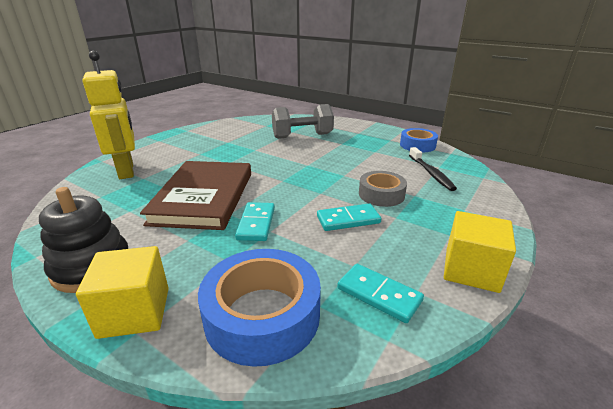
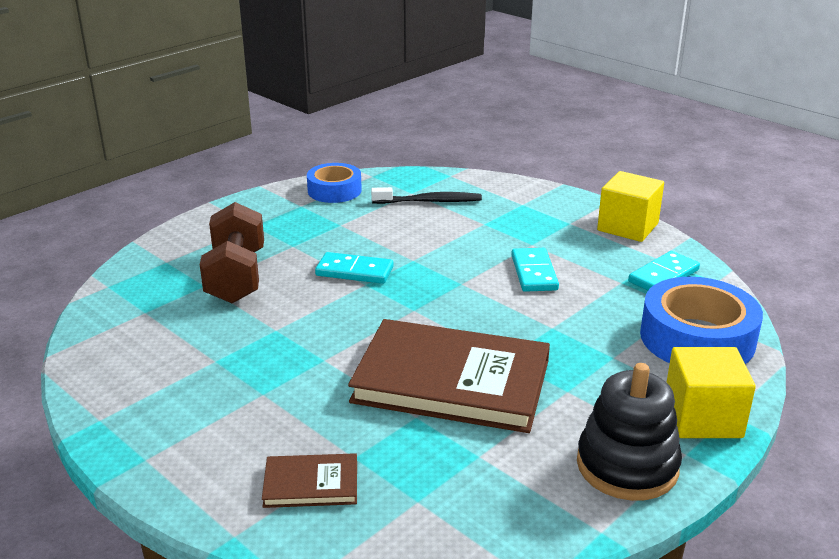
camera: 80 degrees left, 0 degrees up
yellow robot [82,51,135,179] -> brown book [262,453,357,508]
turquoise domino [235,202,275,241] -> turquoise domino moved to [315,252,394,284]
grey dumbbell [272,104,334,139] -> brown dumbbell [200,202,264,303]
grey tape [359,171,407,207] -> none

